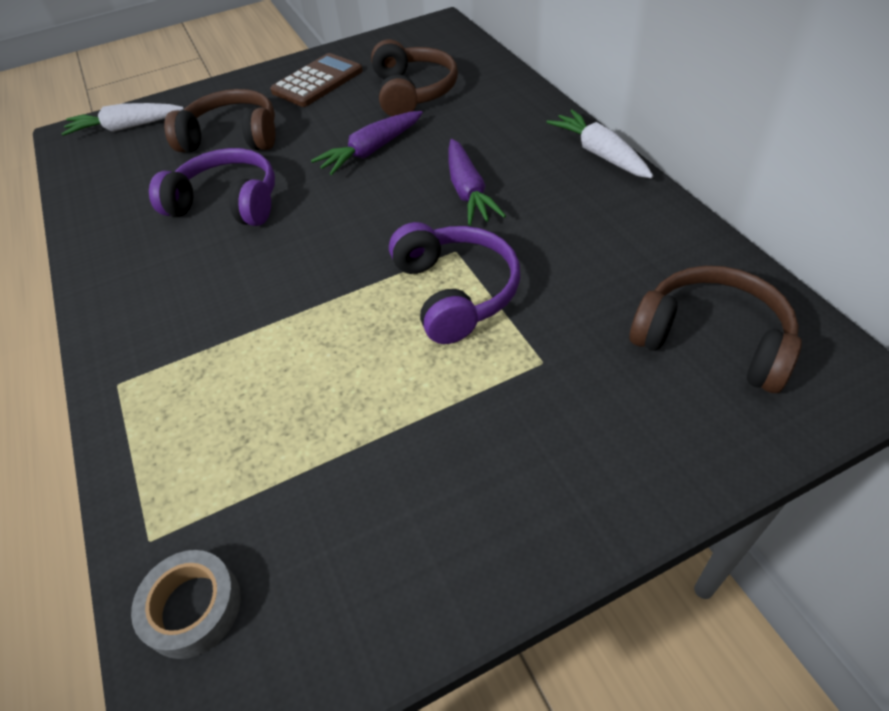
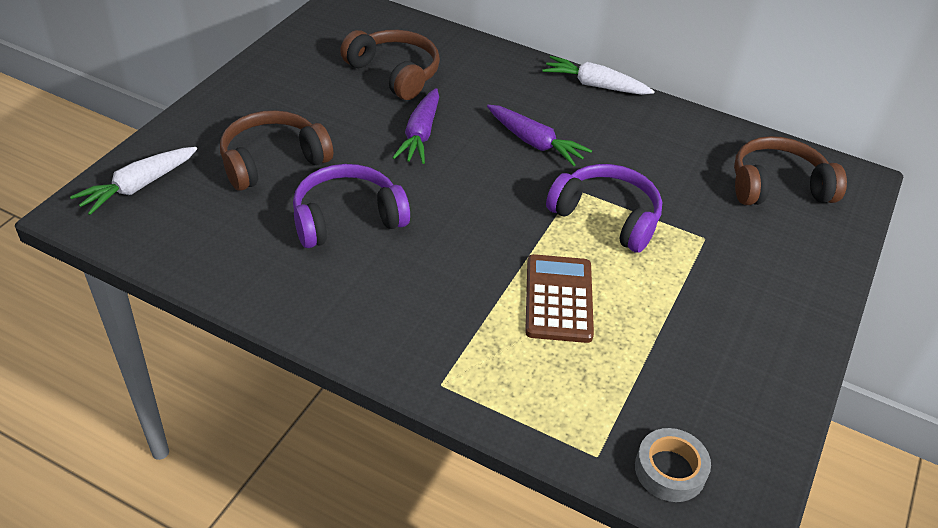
camera: 45 degrees left, 5 degrees down
brown calculator [270,53,363,107] -> brown calculator moved to [525,254,594,343]

